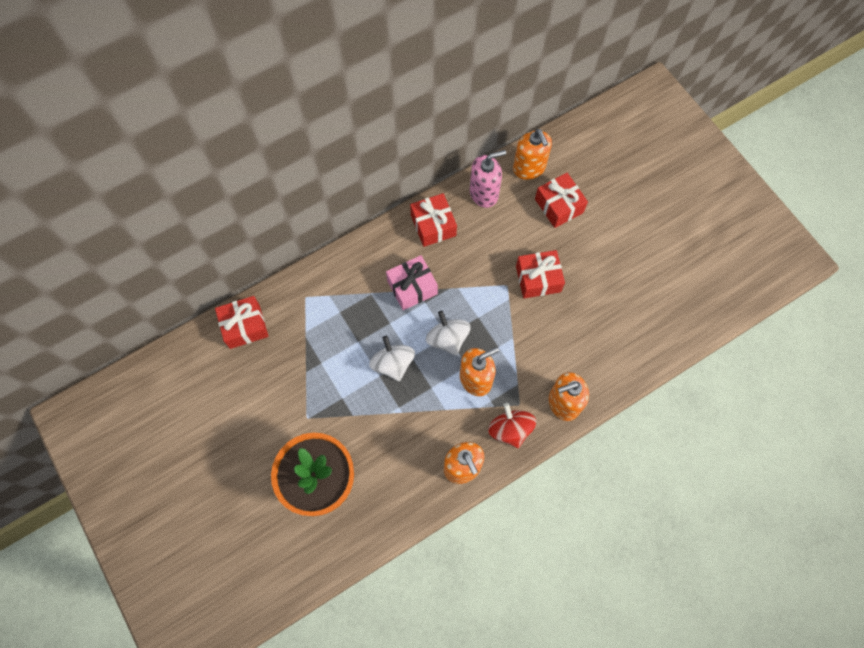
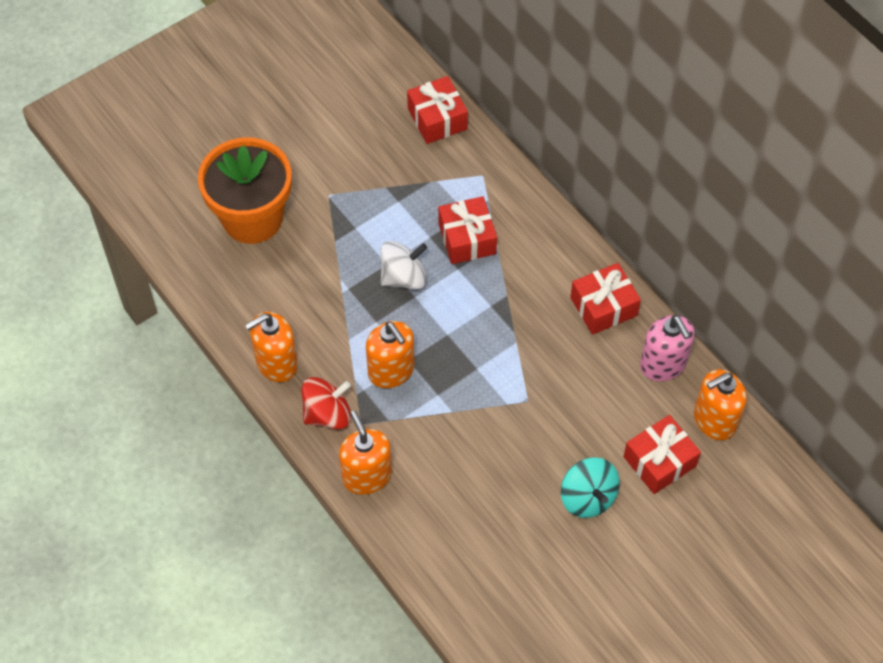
camera: 85 degrees right, 10 degrees down
pink gift [386,255,438,310] -> none
white spinning top [426,311,471,355] -> none
red gift [516,250,565,298] -> red gift moved to [438,196,497,264]
none -> turquoise spinning top [561,457,620,518]

